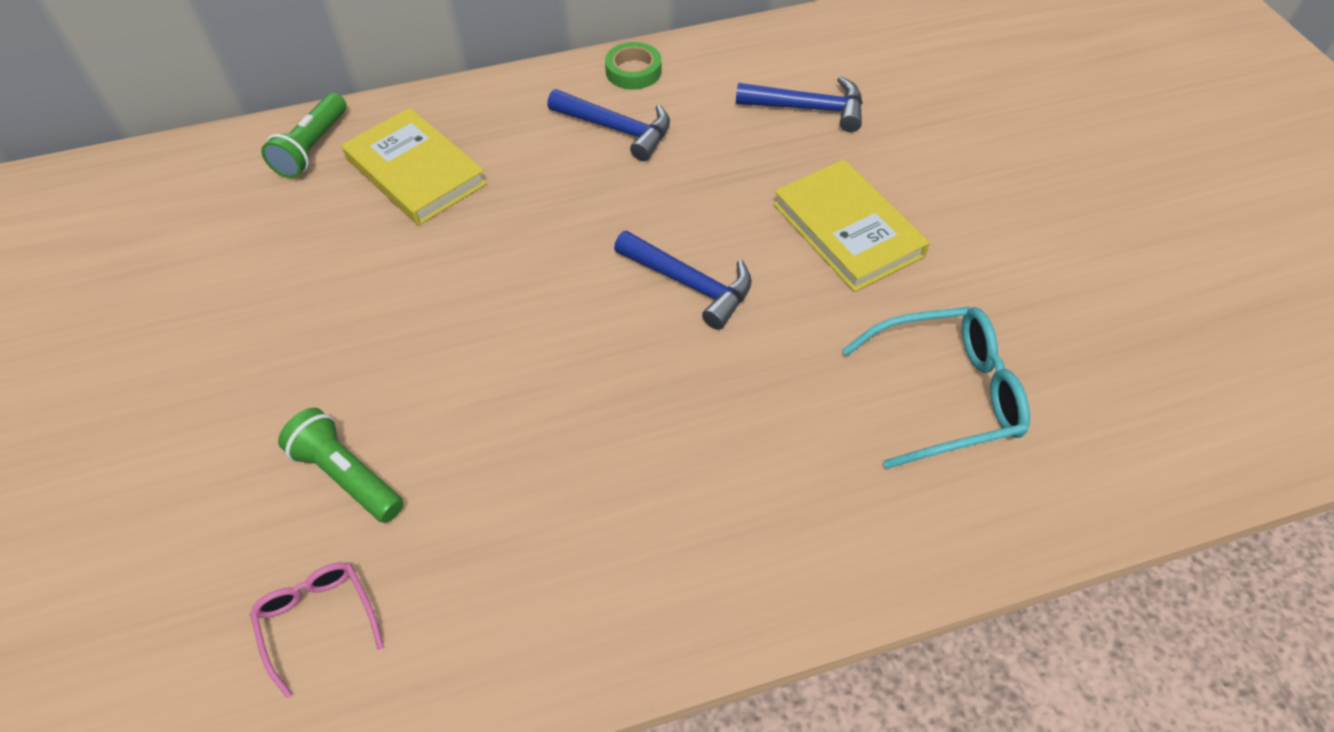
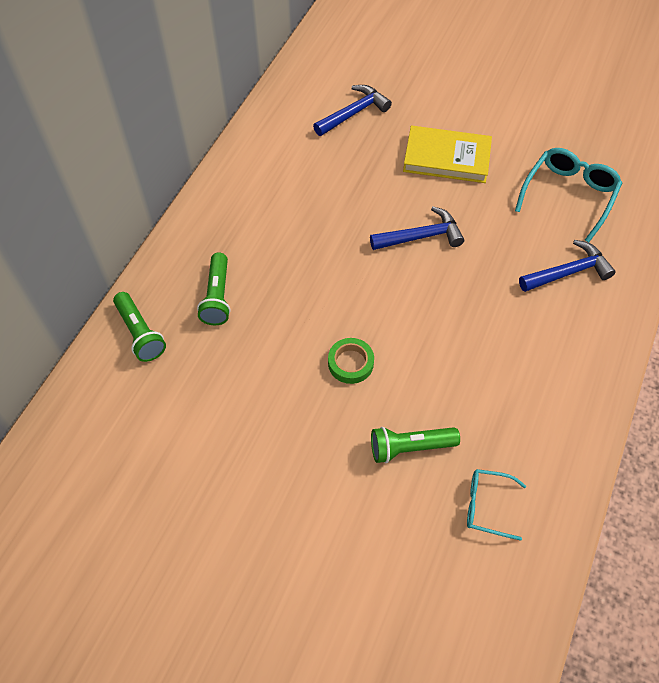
camera: 50 degrees left, 5 degrees up
pink glasses [250,562,384,698] -> turquoise glasses [467,469,526,541]
yellow book [341,107,487,225] -> green flashlight [197,252,231,325]
blue hammer [547,89,670,161] -> blue hammer moved to [519,240,616,292]
green tape [605,42,662,89] -> green tape moved to [328,338,374,384]

